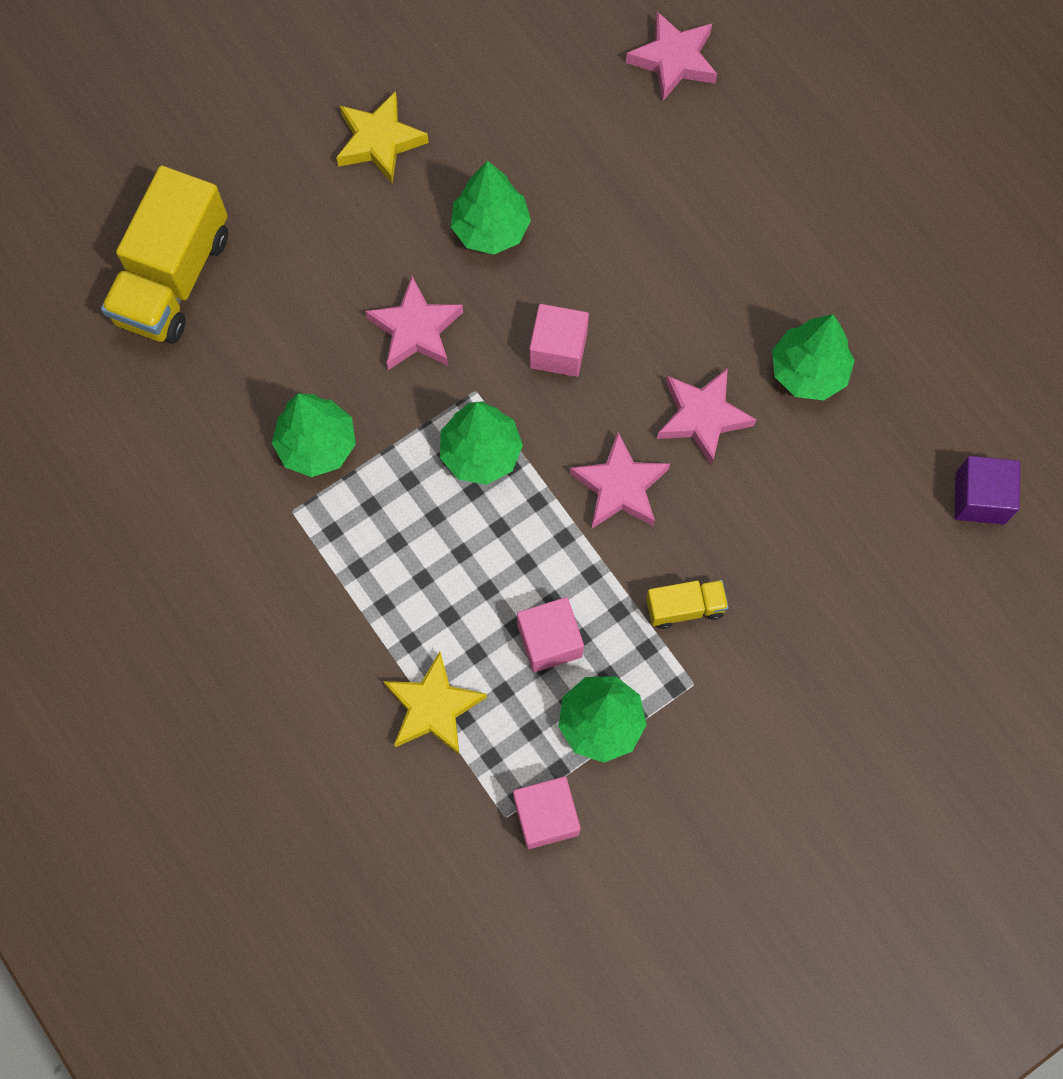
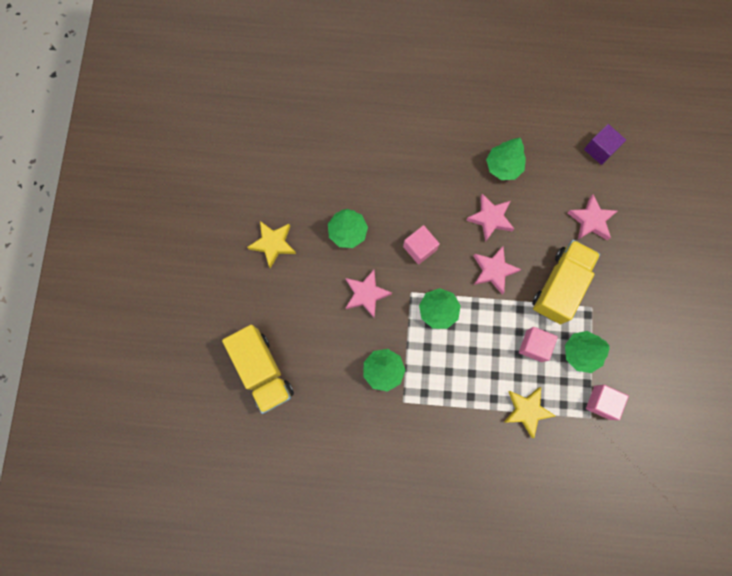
camera: 50 degrees left, 5 degrees up
pink star [626,11,717,101] -> pink star moved to [568,194,617,240]
yellow truck [646,580,729,629] -> yellow truck [532,240,600,324], size x2.11

